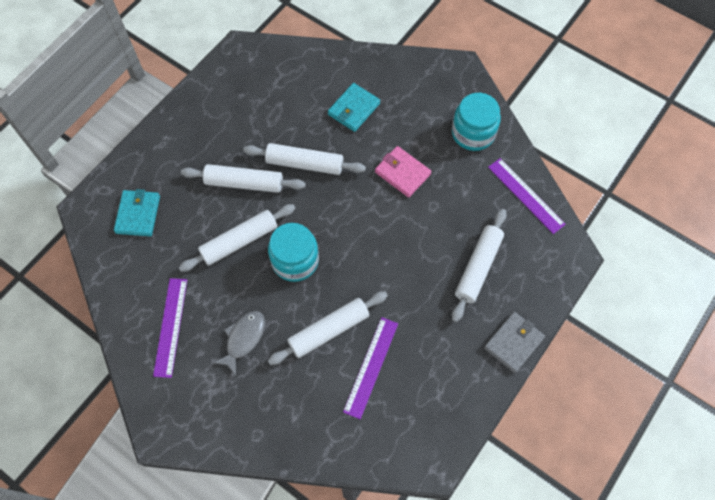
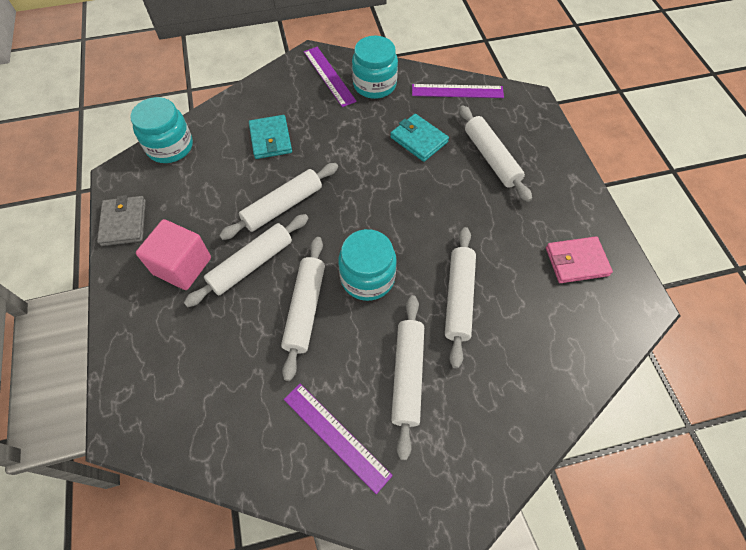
camera: 50 degrees left, 5 degrees down
turquoise wallet [114,189,160,236] -> turquoise wallet moved to [390,114,449,162]
grey fish [213,311,265,375] -> white rolling pin [391,295,424,460]
purple ruler [343,317,398,419] -> purple ruler moved to [304,47,357,107]
pink wallet [375,146,432,198] -> pink wallet moved to [546,236,613,283]
grey wallet [484,312,545,373] -> grey wallet moved to [97,195,146,246]
none -> turquoise jar [130,97,193,163]
none -> pink cube [136,219,211,290]

